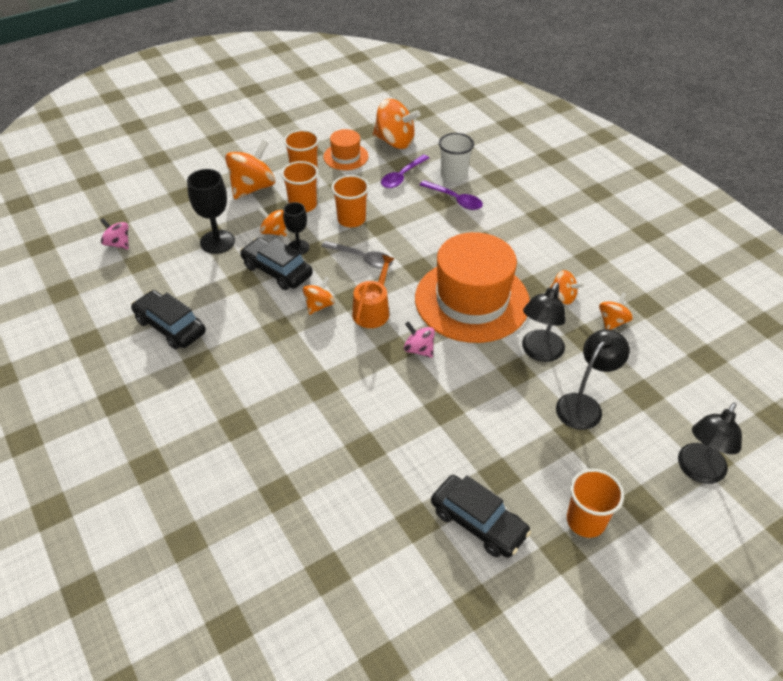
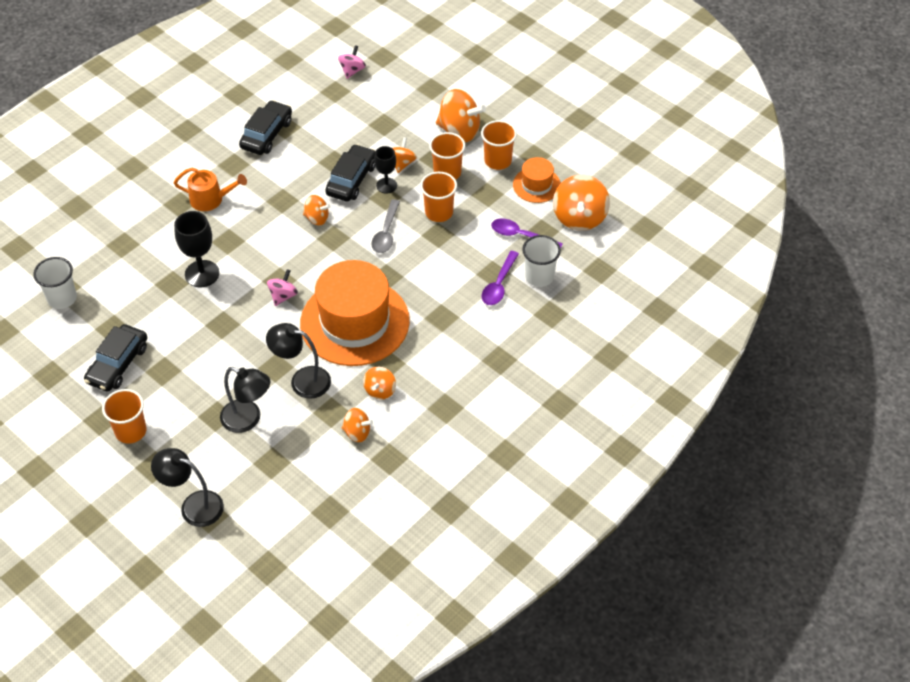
camera: 75 degrees right, 5 degrees up
black goblet [187,169,235,254] -> black goblet moved to [174,211,219,287]
orange watering can [352,255,394,328] -> orange watering can moved to [174,168,247,211]
none -> white cup [33,257,77,309]

